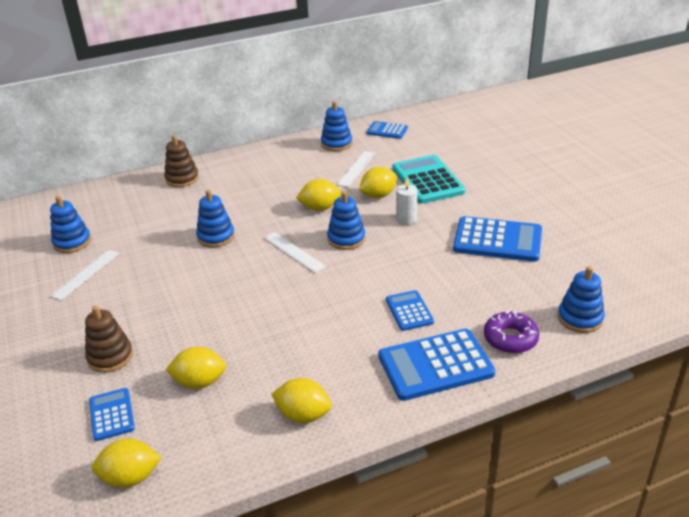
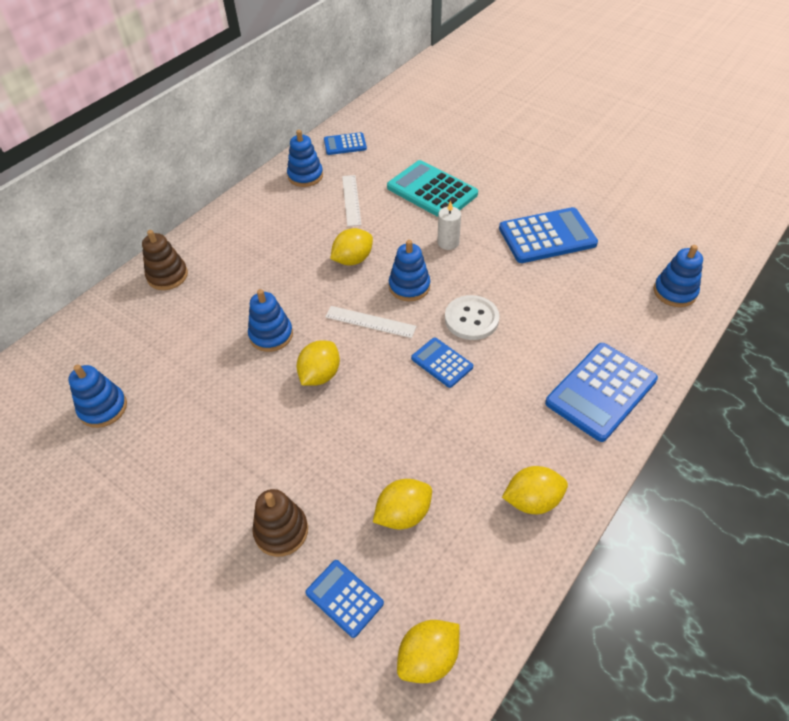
camera: 30 degrees left, 15 degrees up
white ruler [50,249,119,301] -> none
yellow lemon [359,167,397,198] -> yellow lemon moved to [296,340,340,386]
blue calculator [386,290,434,331] -> blue calculator moved to [411,337,473,388]
purple donut [484,310,539,353] -> none
none -> white button [445,295,500,340]

